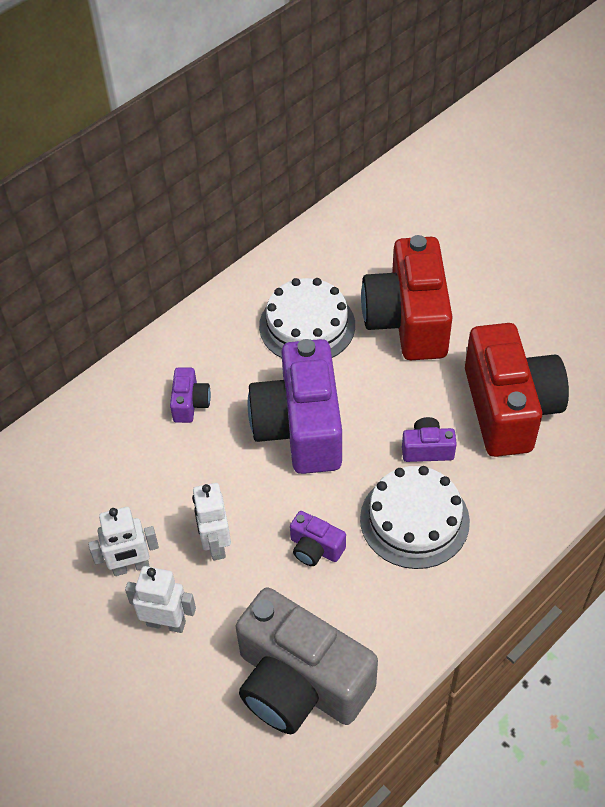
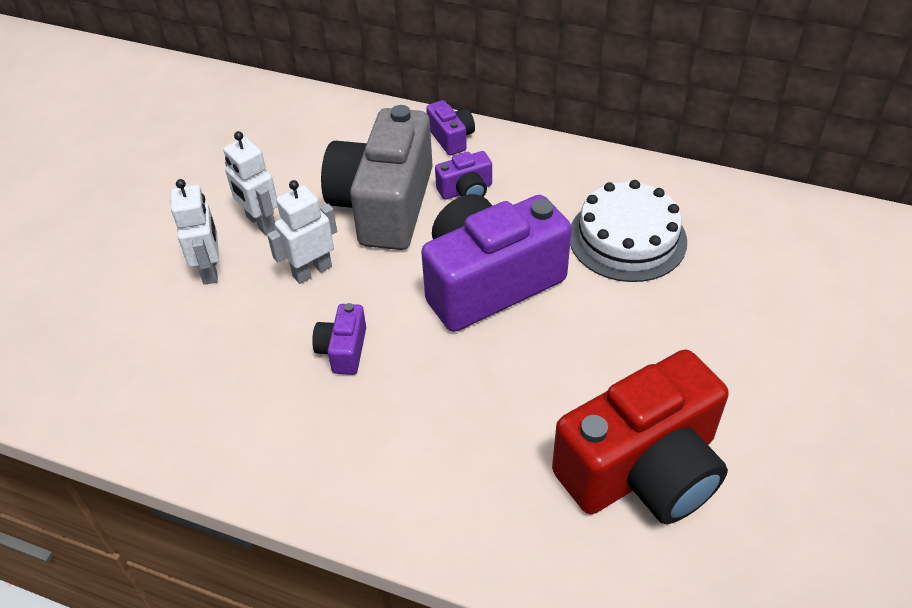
camera: 65 degrees right, 5 degrees down
grey camera [236,587,378,734] -> grey camera moved to [321,105,433,250]
white cake [360,466,470,569] -> none
red camera [361,235,453,360] -> none
purple camera [402,417,457,462] -> purple camera moved to [426,100,475,155]

